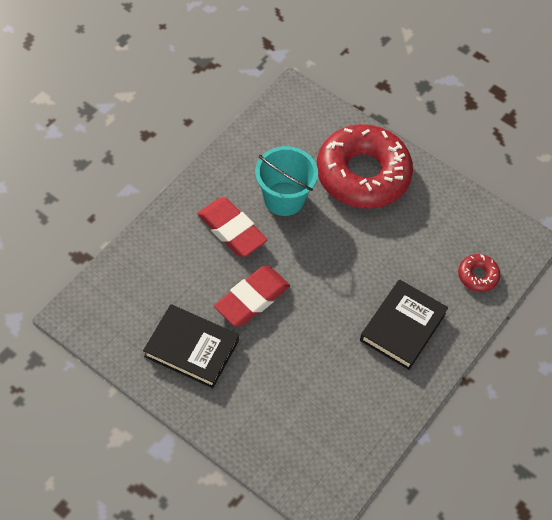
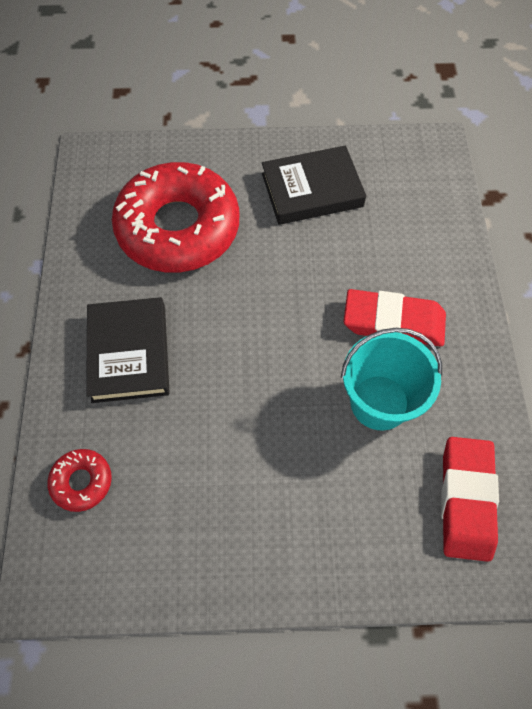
camera: 145 degrees right, 5 degrees up
red eraser [214,266,290,326] -> red eraser moved to [441,437,499,562]
red donut [317,124,413,209] -> red donut moved to [112,162,239,273]

